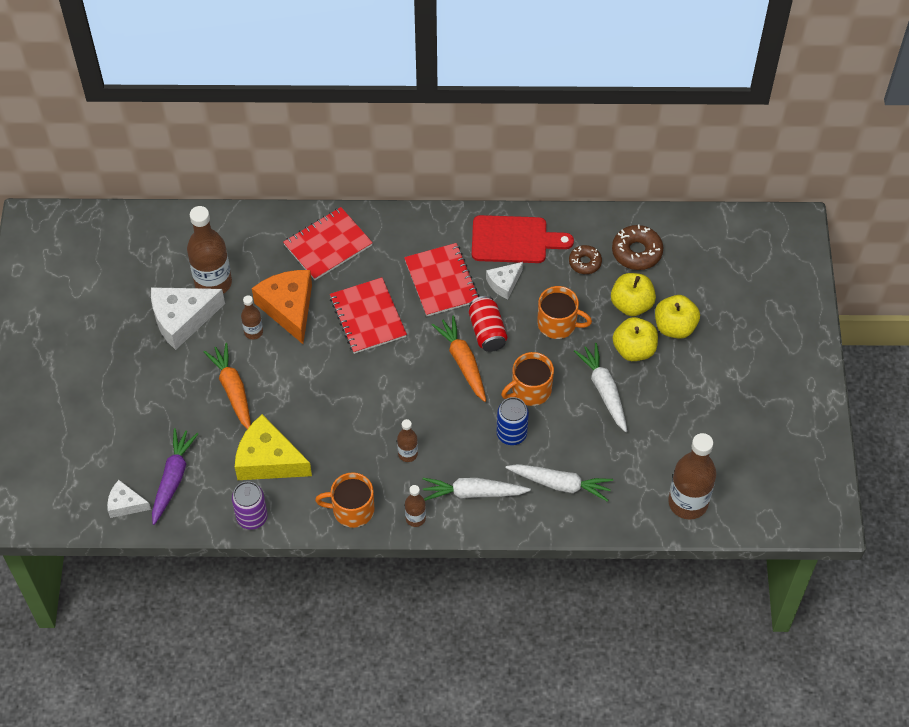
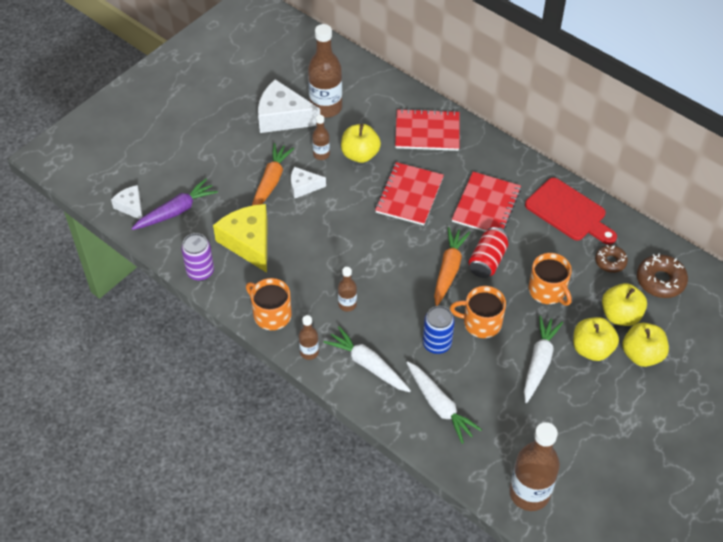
camera: 40 degrees right, 5 degrees down
orange cheese [252,270,312,344] -> yellow apple [341,124,381,163]
white cheese [486,262,523,299] -> white cheese moved to [291,167,326,199]

